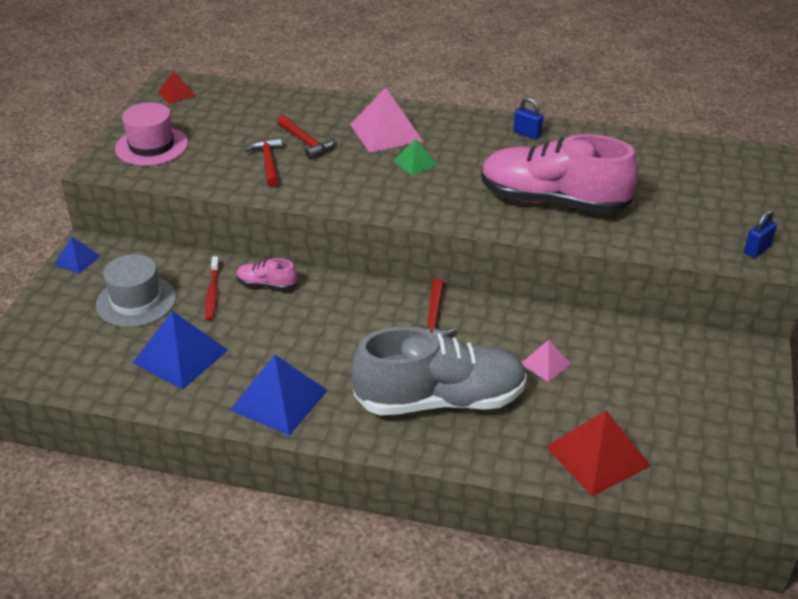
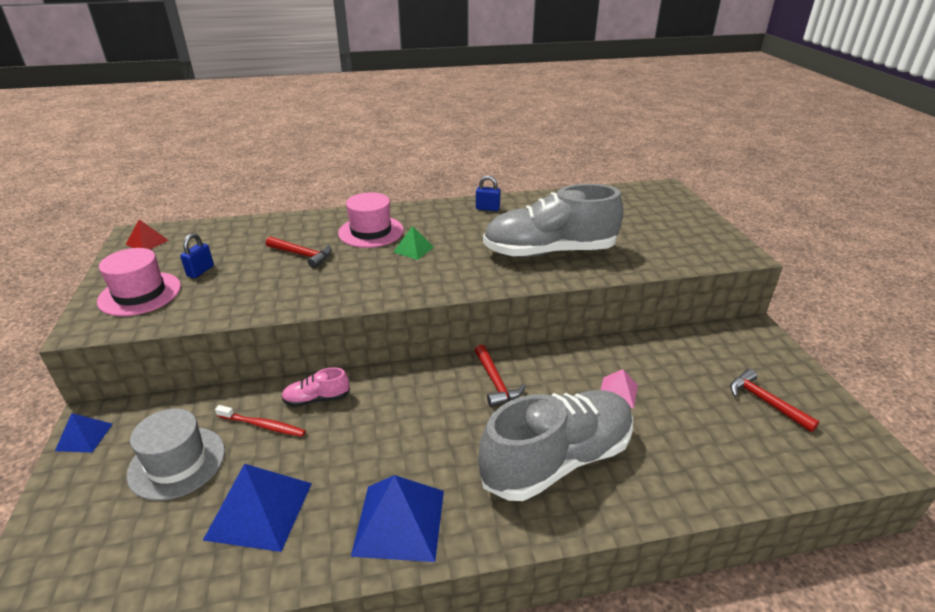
camera: 25 degrees left, 5 degrees down
red toothbrush [205,256,220,321] -> red toothbrush turned 45 degrees counterclockwise [215,405,306,437]
red hammer [245,137,283,188] -> red hammer moved to [730,369,820,432]
pink pyramid [350,88,423,152] -> pink hat [338,192,404,248]
pink shoe [481,134,638,214] -> grey shoe [483,184,623,257]
red pyramid [546,410,651,496] -> none
blue padlock [744,210,777,258] -> blue padlock moved to [180,233,214,278]

